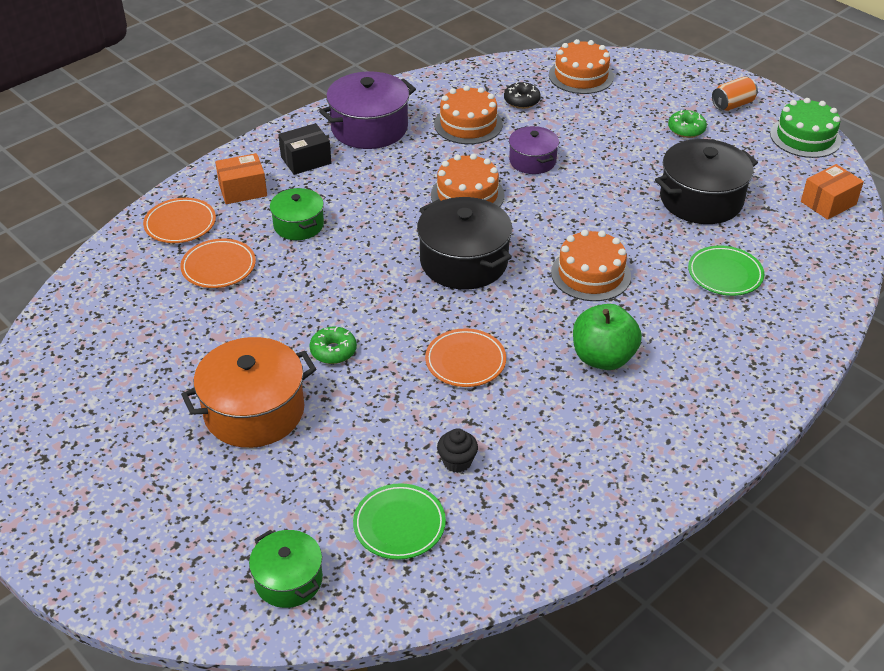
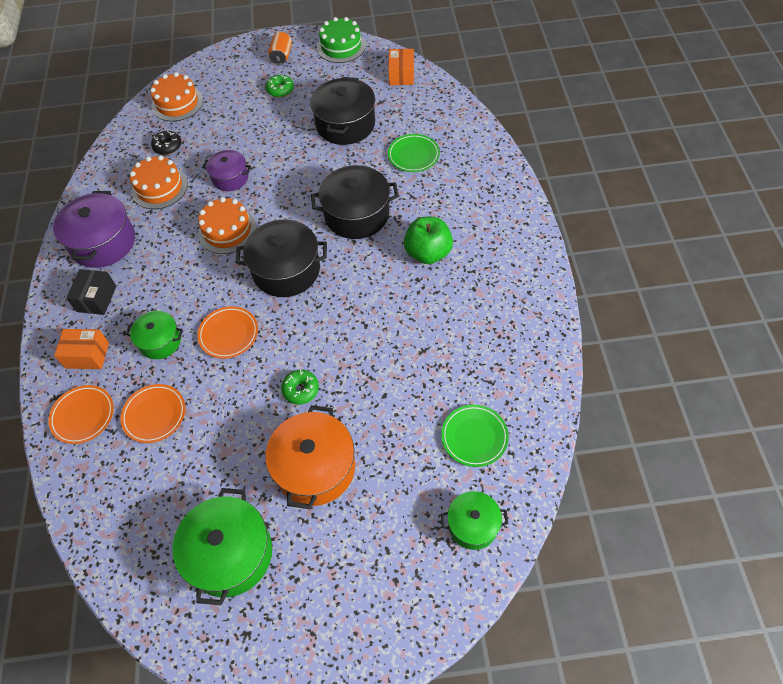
camera: 50 degrees left, 15 degrees up
orange box [215,153,267,204] -> orange box turned 75 degrees clockwise [54,329,109,369]
orange plate [425,328,506,387] -> orange plate moved to [197,306,258,359]
black cupcake [437,428,478,473] -> none
orange cake [551,230,631,301] -> black pot [311,165,399,239]
none -> green pot [173,488,272,605]

